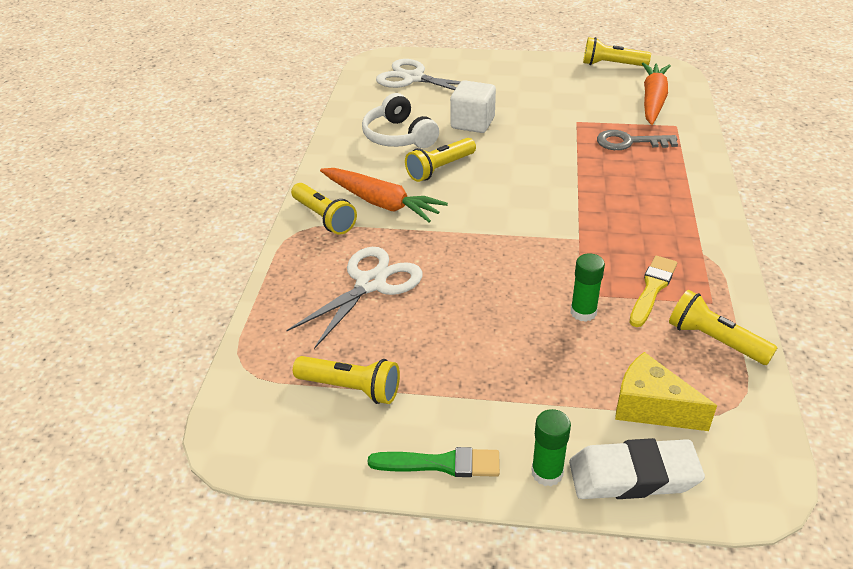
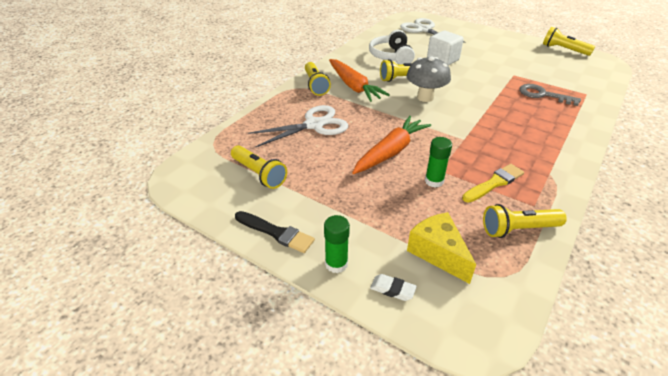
camera: 25 degrees right, 0 degrees up
green brush [368,447,500,477] -> black brush [235,211,315,253]
white eraser [569,438,705,499] -> white eraser [370,274,417,301], size x0.47
orange carrot [642,63,671,125] -> orange carrot moved to [352,116,431,174]
yellow flashlight [669,290,777,365] -> yellow flashlight turned 75 degrees counterclockwise [483,204,567,238]
none -> grey mushroom [407,57,451,102]

